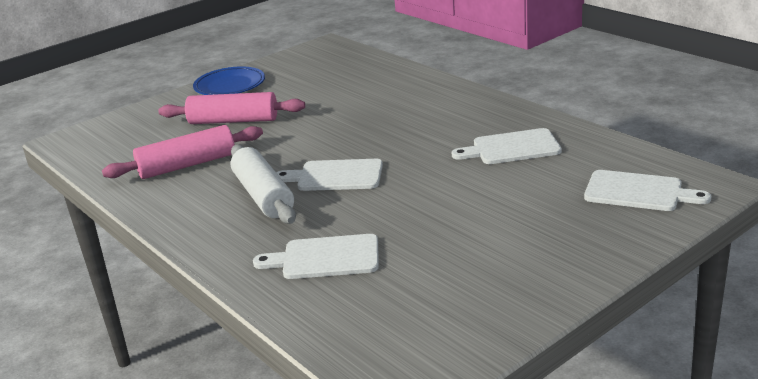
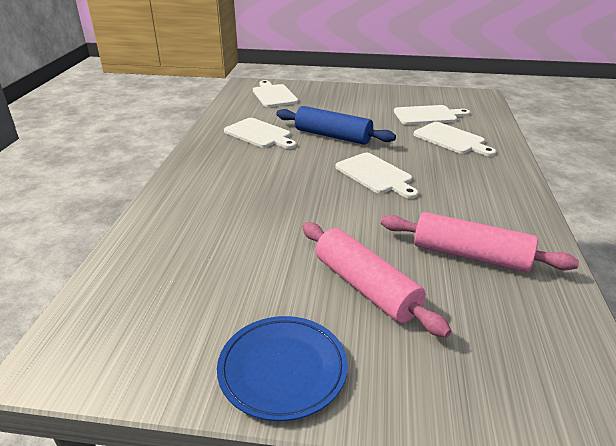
camera: 135 degrees left, 5 degrees up
white rolling pin [231,145,296,224] -> none
none -> blue rolling pin [276,106,396,145]
none -> white cutting board [394,105,470,125]

